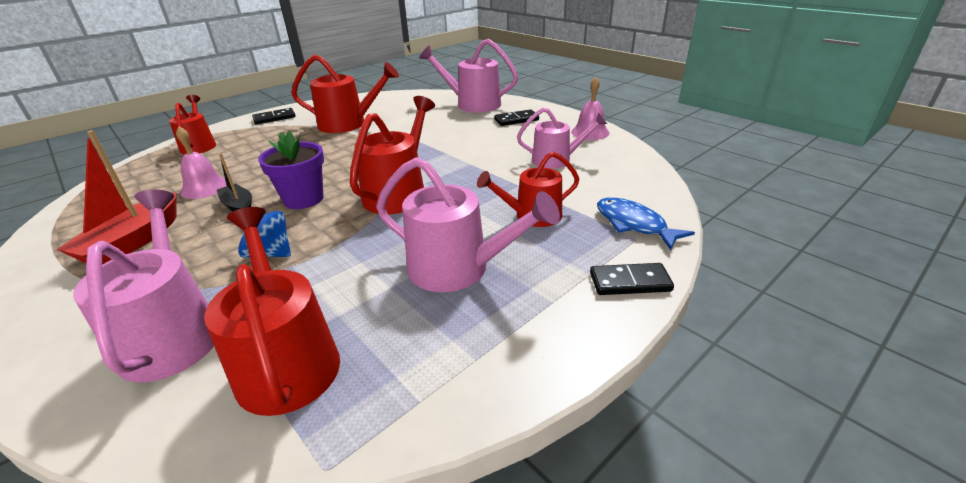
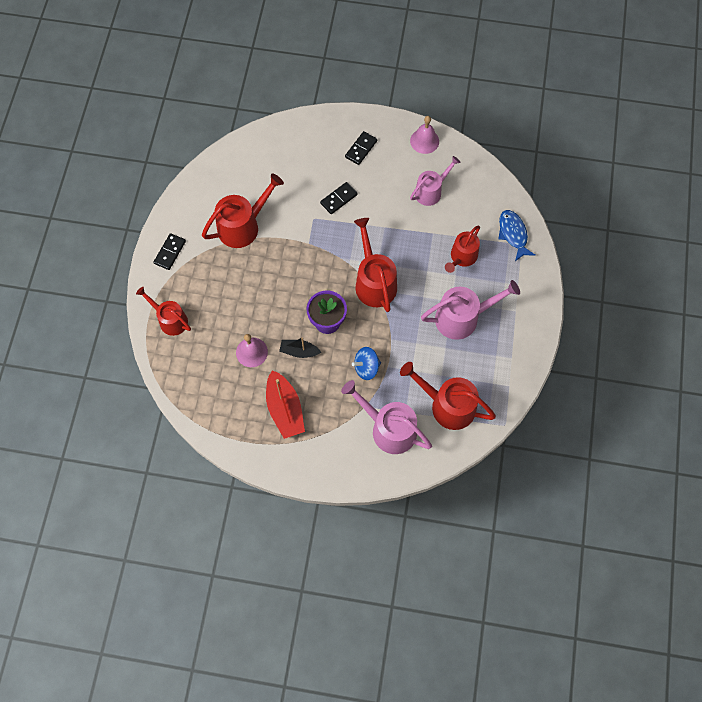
camera: 40 degrees left, 35 degrees up
pink watering can [419,39,518,113] -> none
black domino [590,263,674,295] -> black domino moved to [320,182,358,214]
blue fish [597,198,695,250] -> blue fish turned 60 degrees clockwise [498,210,536,261]

